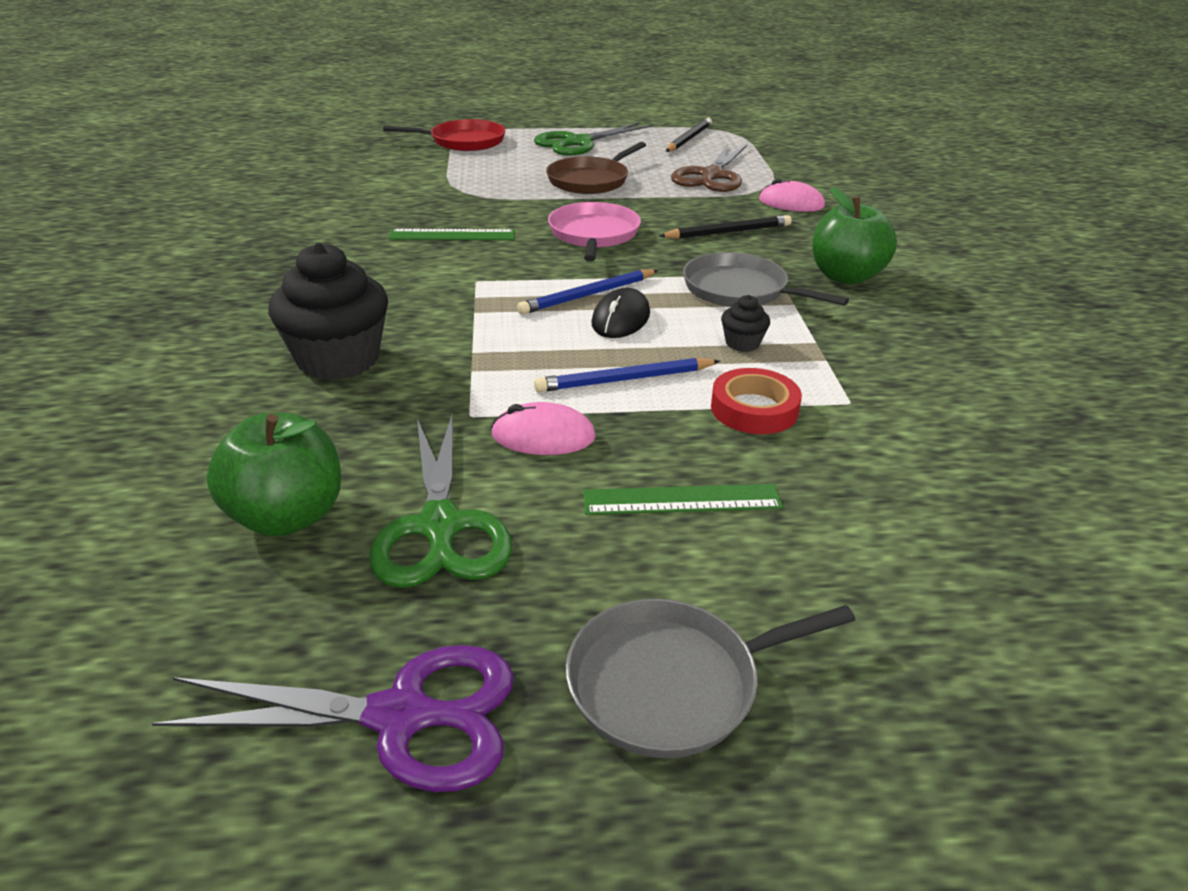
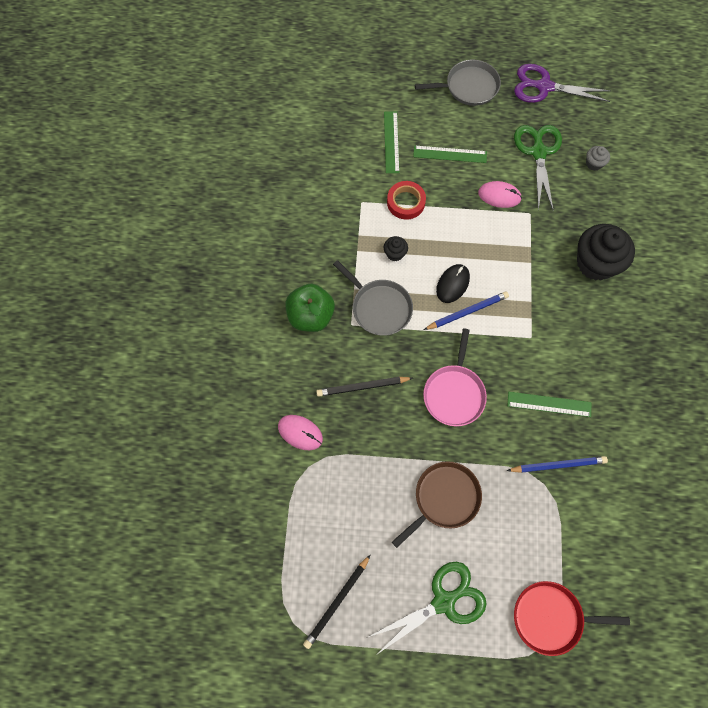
camera: 170 degrees left, 35 degrees up
green apple [206,413,341,537] -> grey cupcake [586,146,610,171]
blue pencil [534,358,720,392] -> blue pencil moved to [506,456,608,473]
brown scissors [671,144,747,192] -> none
none -> green ruler [384,111,400,173]

